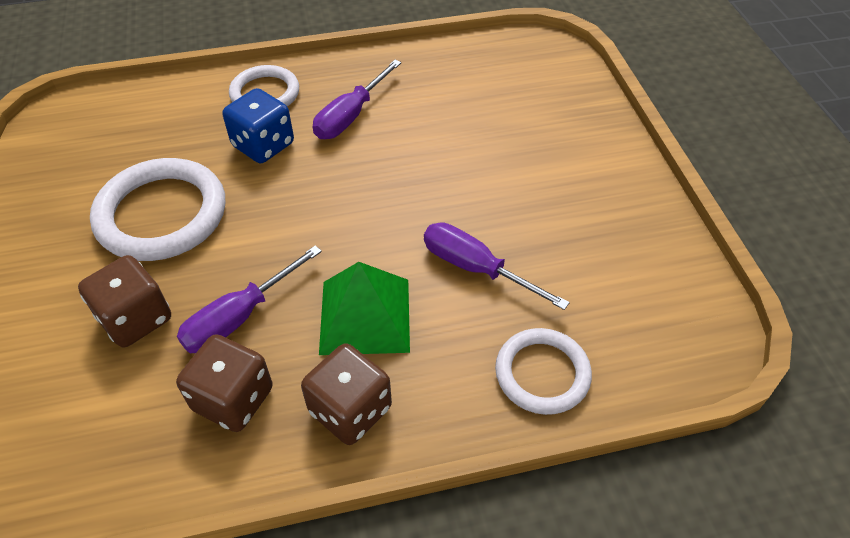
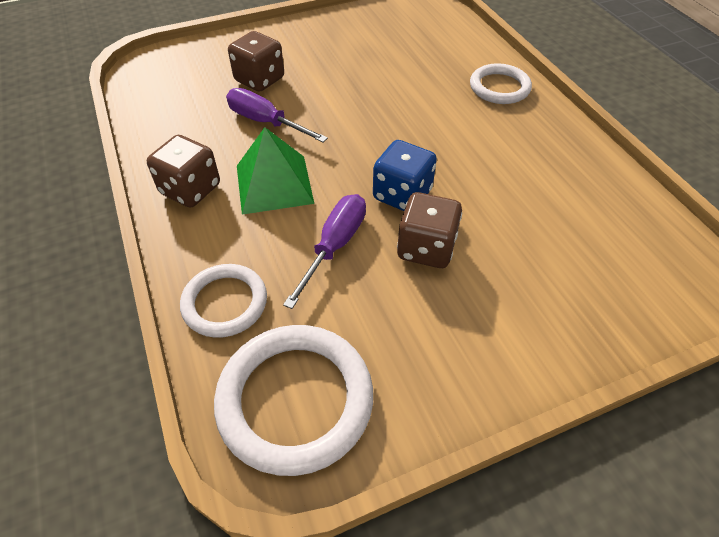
camera: 80 degrees right, 0 degrees up
white ring [90,158,225,261] -> white ring moved to [214,325,373,476]
brown dice [176,334,273,432] -> brown dice moved to [397,192,462,268]
blue dice [222,88,294,163] -> blue dice moved to [373,140,437,211]
purple screwdriver [313,60,401,139] -> none

